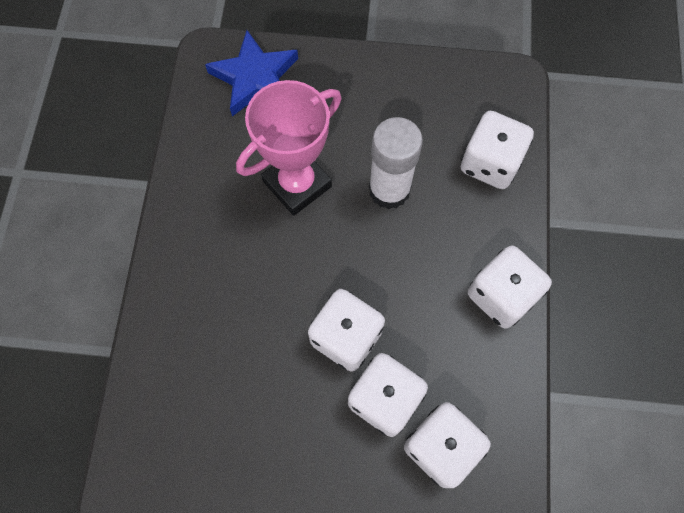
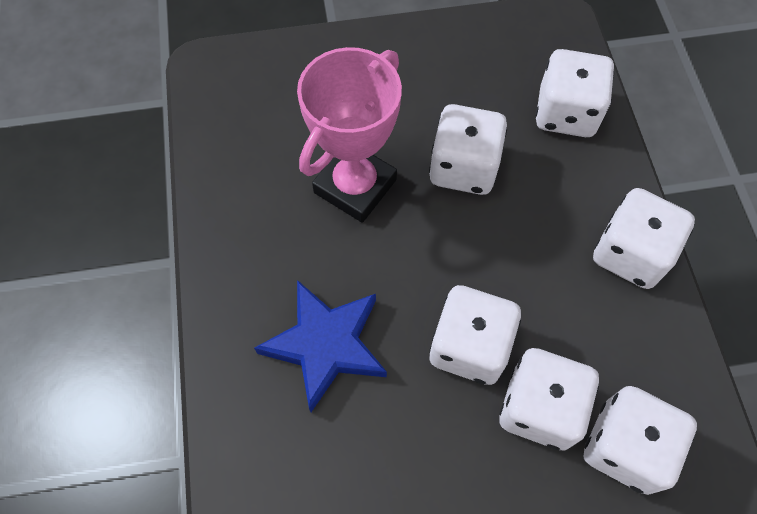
camera: 15 degrees left, 5 degrees down
blue star [205,30,298,116] -> blue star moved to [254,280,387,412]
white glue stick [369,117,423,209] -> white dice [429,104,508,195]

